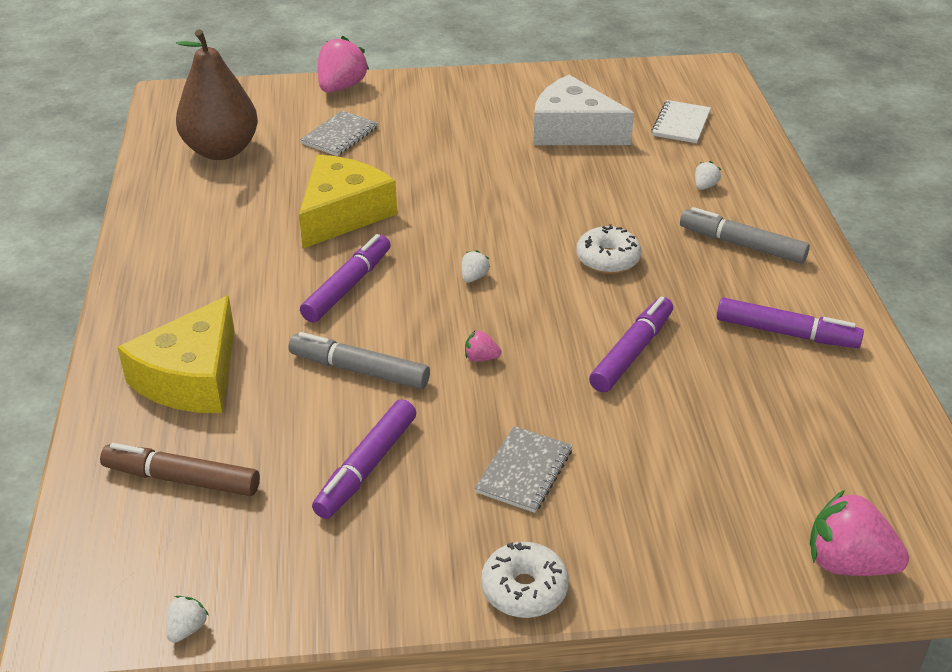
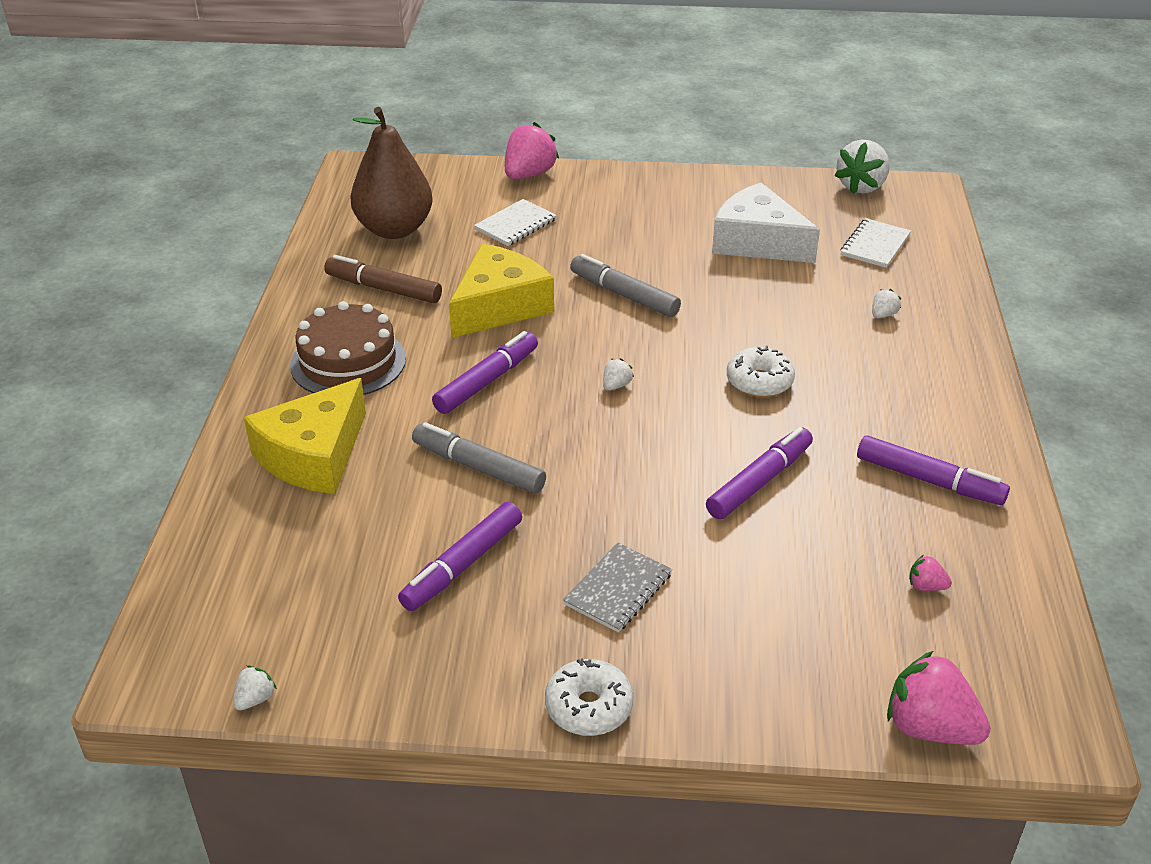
camera: 10 degrees right, 0 degrees up
brown marker [100,443,260,496] -> brown marker moved to [324,255,442,303]
grey notebook [300,111,378,156] -> white notebook [474,199,557,246]
pink strawberry [465,330,502,362] -> pink strawberry moved to [909,554,952,591]
grey marker [680,207,810,264] -> grey marker moved to [570,254,681,317]
none -> brown cake [290,301,406,395]
none -> white strawberry [834,139,890,194]

